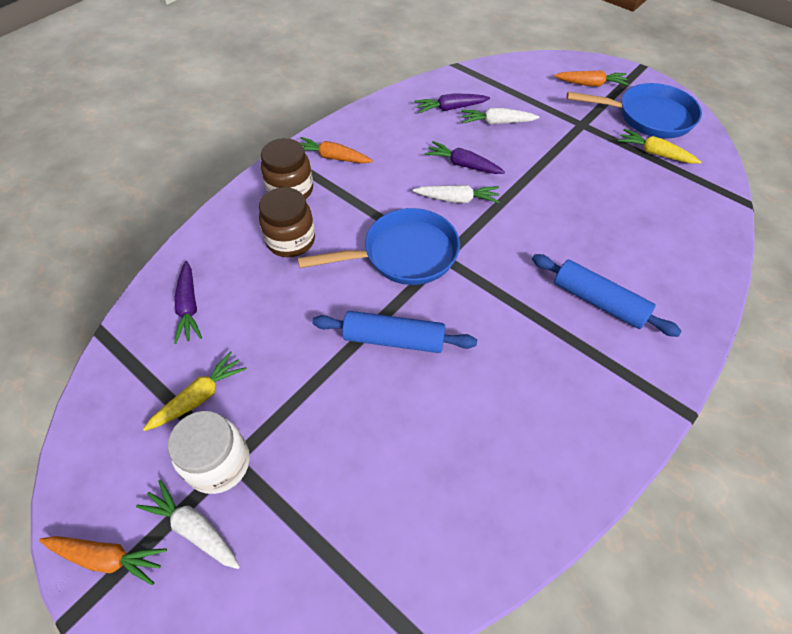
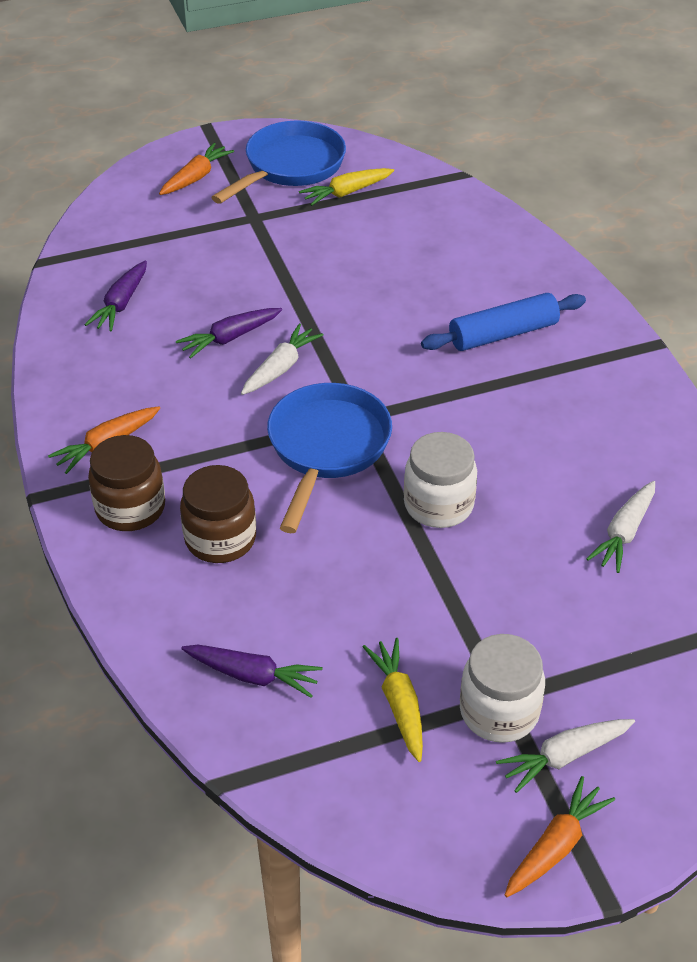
camera: 60 degrees left, 10 degrees down
blue rolling pin [312,311,477,353] -> white jar [404,432,477,528]
white carrot [461,108,539,125] -> white carrot moved to [586,481,655,573]

